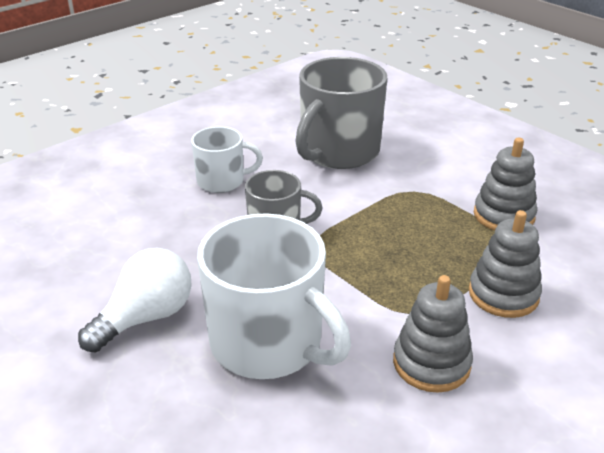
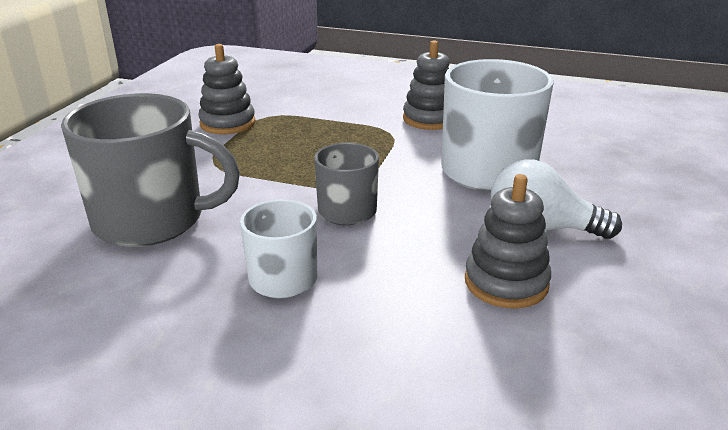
camera: 120 degrees left, 5 degrees down
grey stacking toy [469,210,542,318] -> grey stacking toy moved to [465,174,551,309]

